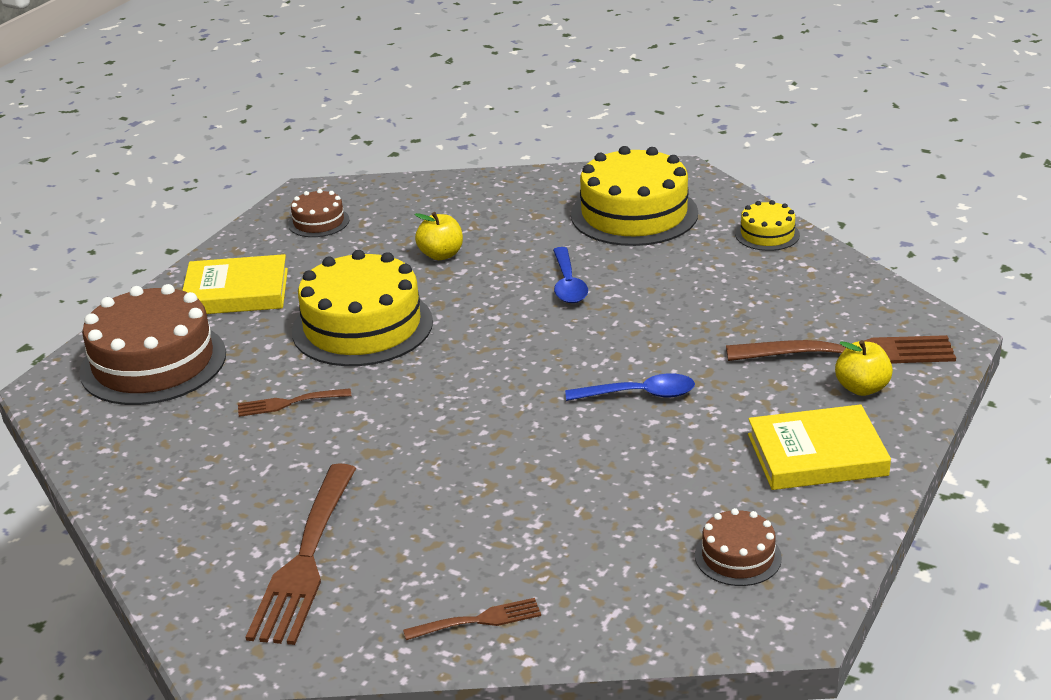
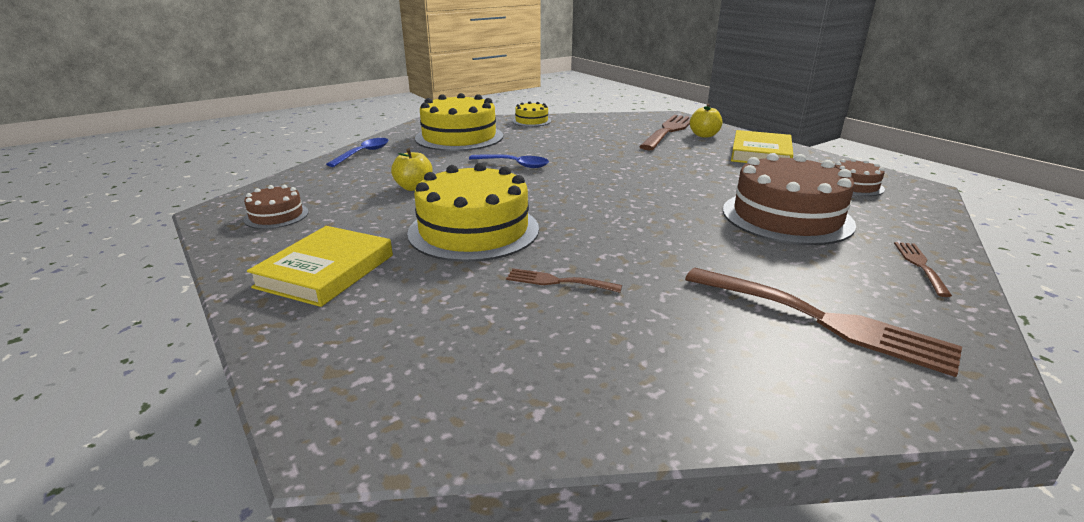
camera: 65 degrees left, 5 degrees down
brown cake [79,284,226,405] -> brown cake moved to [723,153,856,245]
brown fork [238,388,351,417] -> brown fork turned 90 degrees clockwise [506,268,622,293]
blue spoon [565,373,695,401] -> blue spoon moved to [326,138,388,167]

